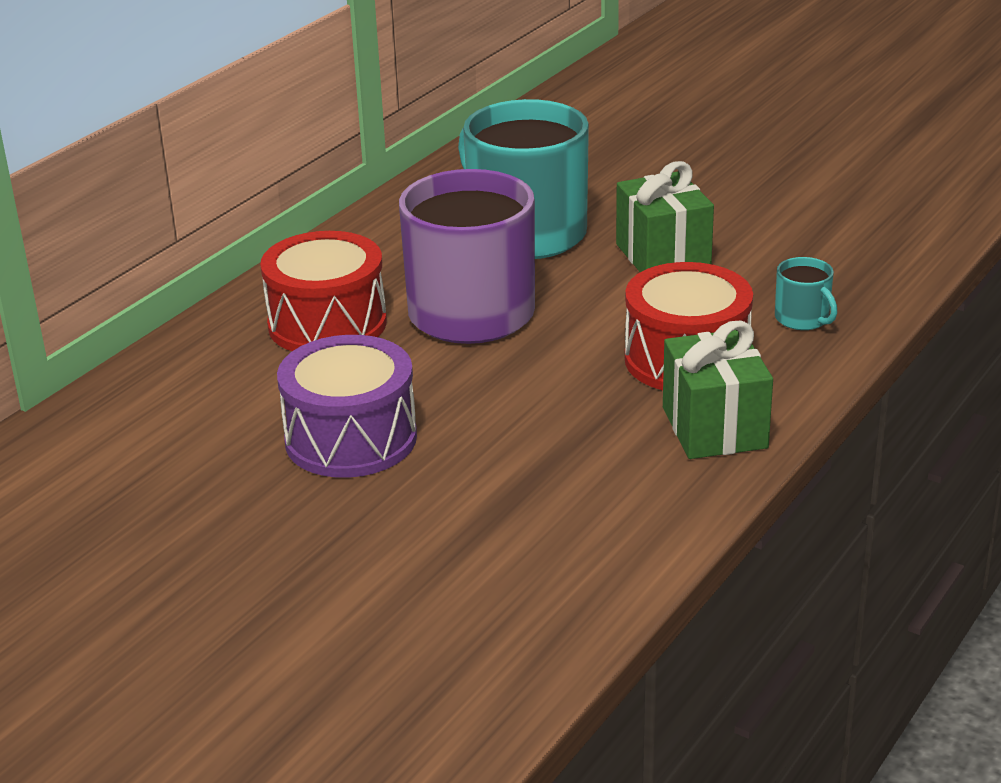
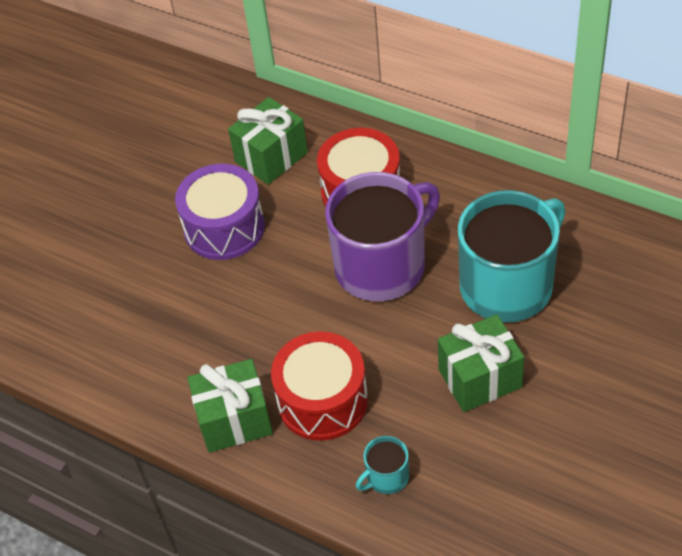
camera: 90 degrees right, 20 degrees up
none -> green gift [228,97,308,185]

